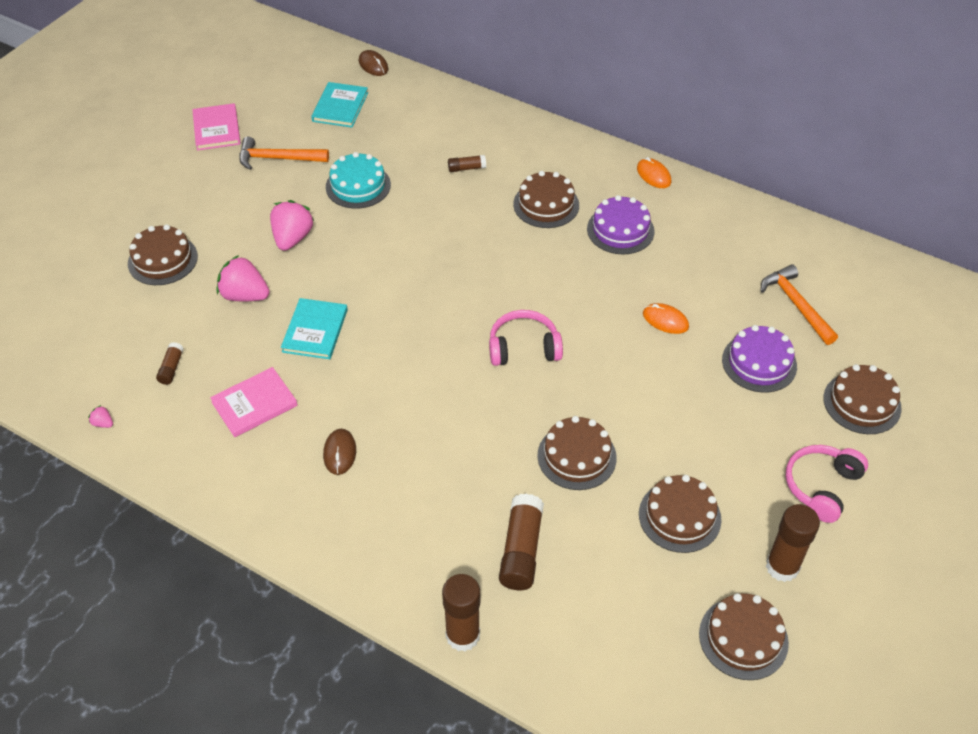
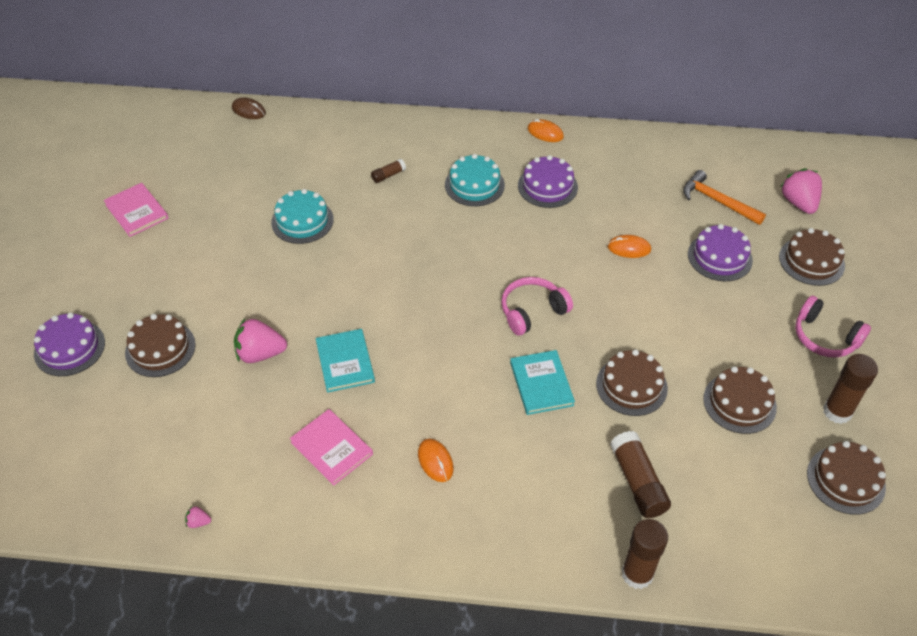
camera: 25 degrees left, 0 degrees up
brown glue stick [156,342,184,385] -> none
pink book [210,367,298,437] -> pink book turned 75 degrees counterclockwise [290,409,373,485]
orange hammer [239,137,329,170] -> none
pink strawberry [270,200,314,251] -> pink strawberry moved to [780,168,822,214]
turquoise book [311,82,368,127] -> turquoise book moved to [510,350,575,415]
brown mouse [323,429,356,475] -> orange mouse [418,439,453,482]
brown cake [513,171,579,228] -> turquoise cake [445,154,505,206]
pink headphones [786,445,868,523] -> pink headphones turned 60 degrees counterclockwise [795,296,871,357]
none -> purple cake [34,312,105,376]

